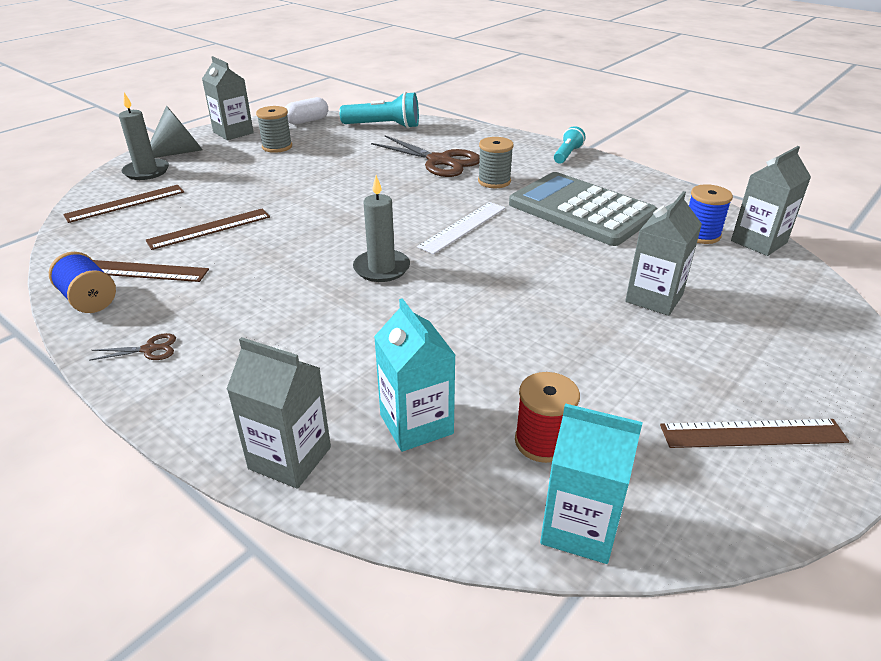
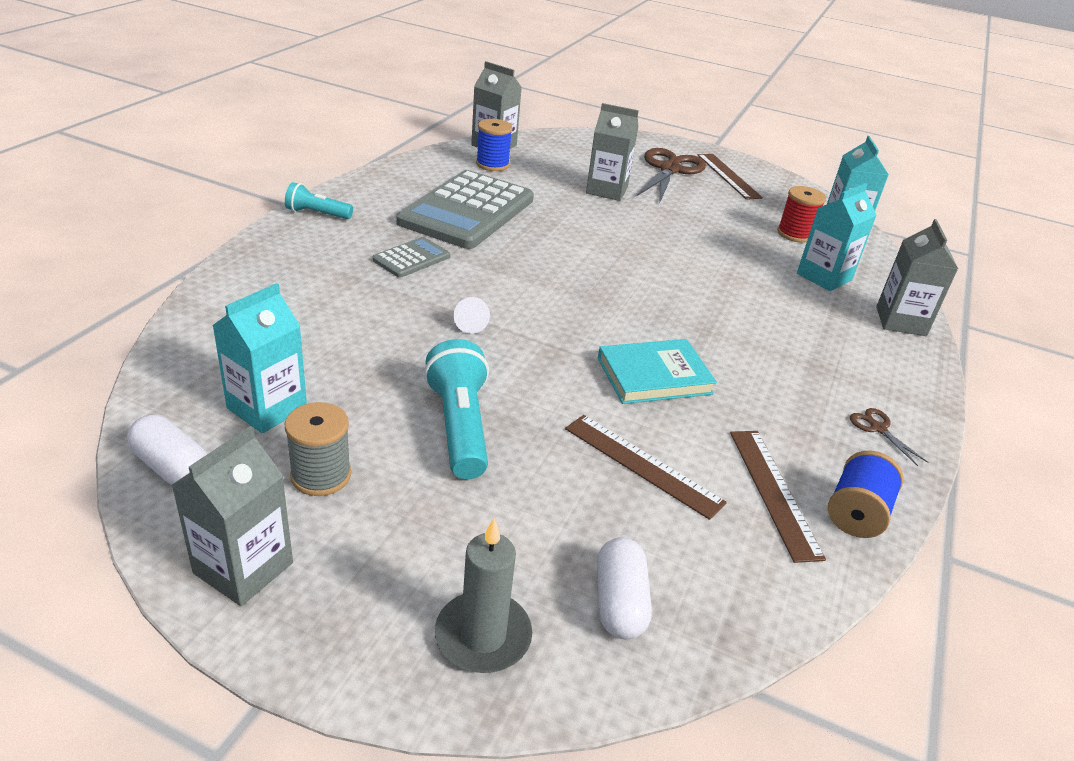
camera: 110 degrees left, 0 degrees up
brown ruler [63,185,184,223] -> white capsule [597,537,652,639]
grey cone [150,106,203,158] -> none
turquoise flashlight [339,92,419,129] -> turquoise flashlight moved to [424,339,489,479]
grey candle [353,175,410,282] -> none
brown scissors [371,135,480,177] -> brown scissors moved to [637,148,706,202]
white ruler [417,202,506,254] -> none
grey spool [478,137,514,188] -> grey calculator [372,237,450,278]
none -> turquoise carton [212,283,307,433]
none -> white cone [454,297,490,334]
none -> turquoise book [598,339,717,404]

